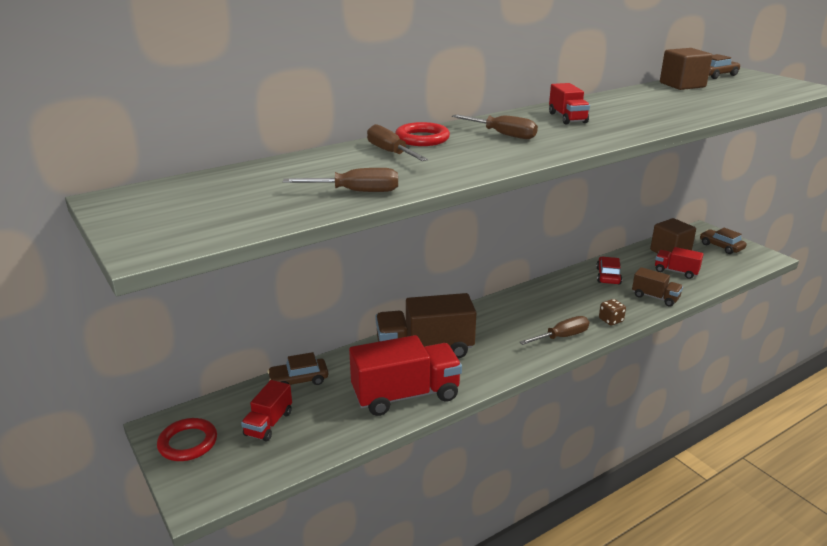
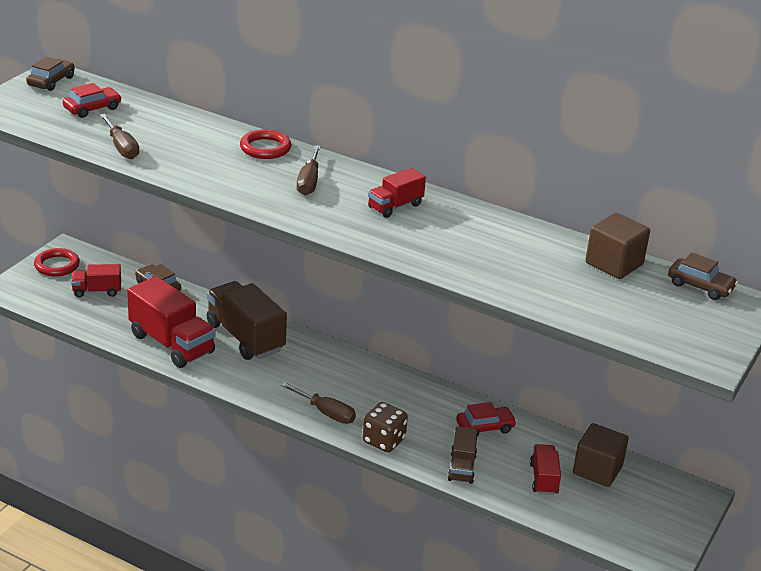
camera: 60 degrees right, 5 degrees up
brown screwdriver [367,124,428,161] -> none
brown dice [599,299,626,325] -> brown dice [363,402,408,452], size x1.56
brown car [700,228,747,254] -> brown car moved to [26,57,75,91]
none -> red car [63,83,122,118]

